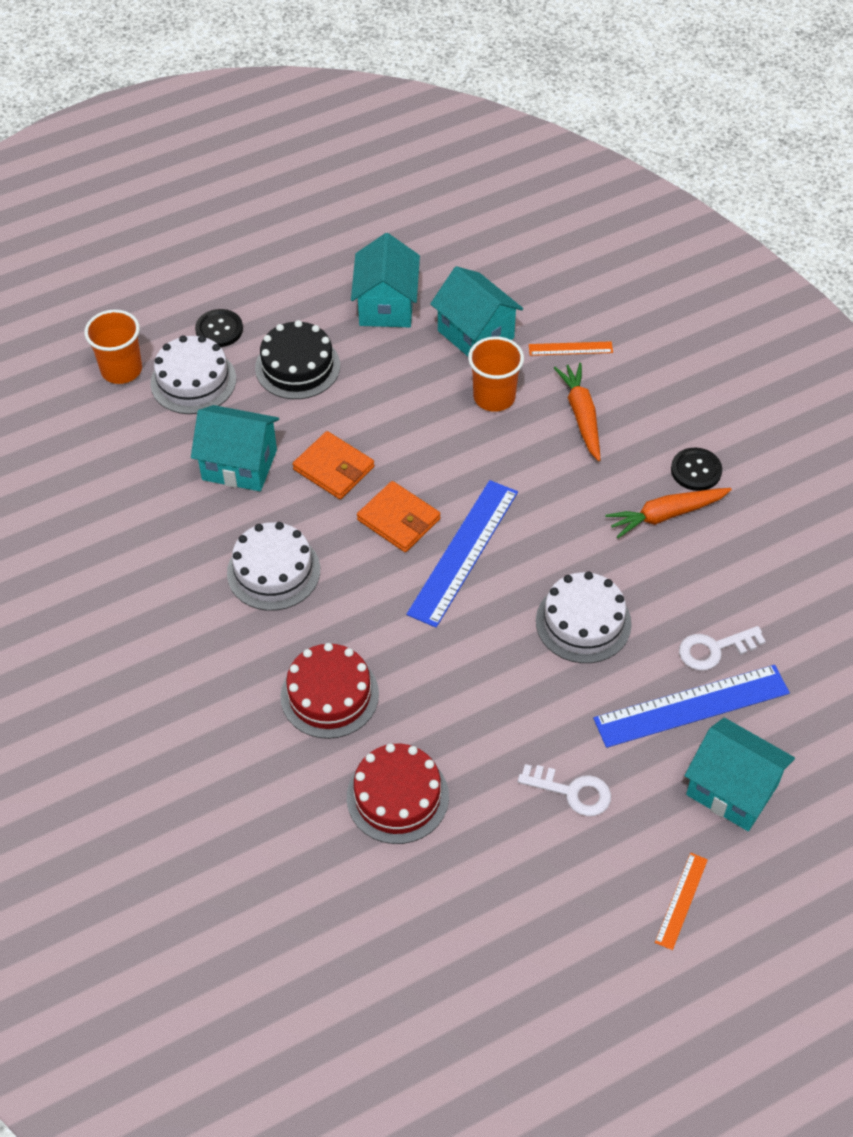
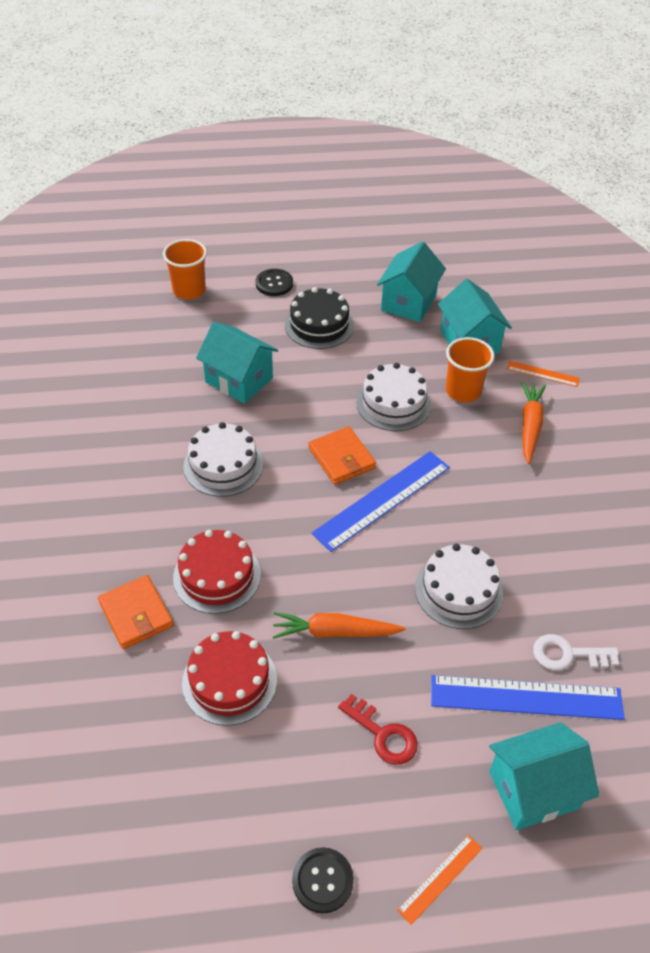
camera: 20 degrees right, 5 degrees down
white cake [150,335,236,414] -> white cake moved to [356,363,431,431]
orange wallet [292,431,374,499] -> orange wallet moved to [98,575,173,649]
white key [518,764,611,816] -> red key [338,694,418,765]
orange carrot [605,488,732,538] -> orange carrot moved to [273,612,406,639]
black button [671,448,722,491] -> black button moved to [292,847,354,913]
turquoise house [685,718,795,831] -> turquoise house turned 75 degrees counterclockwise [489,722,600,830]

